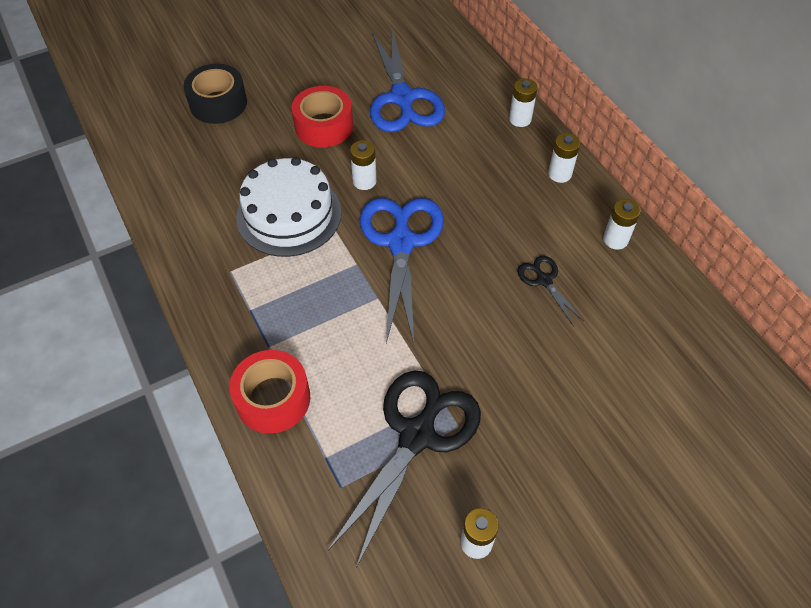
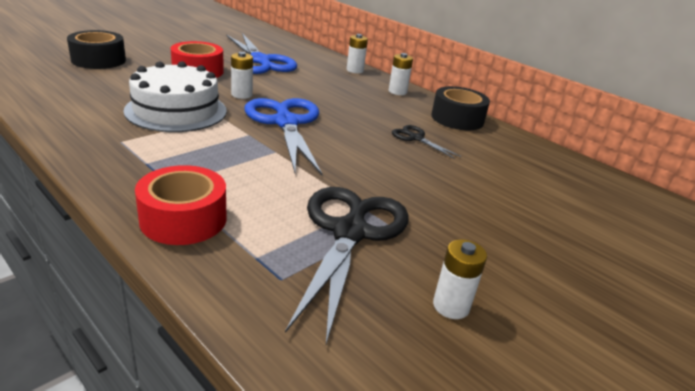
camera: 20 degrees left, 25 degrees down
white battery [603,199,641,249] -> black tape [431,86,490,130]

